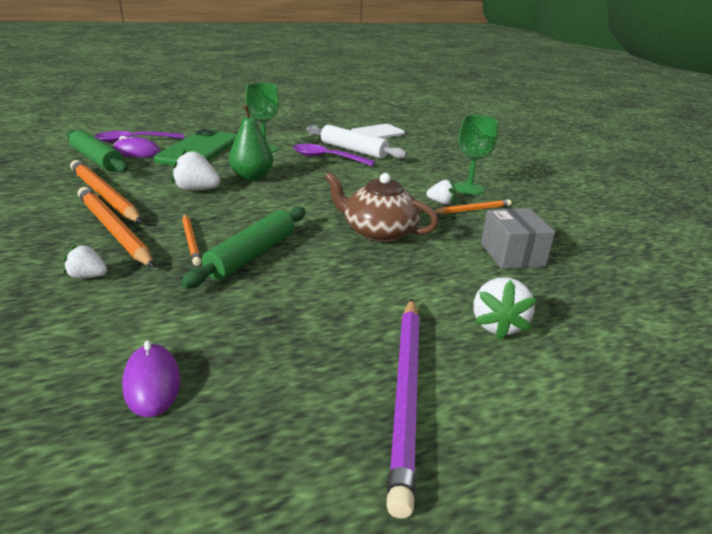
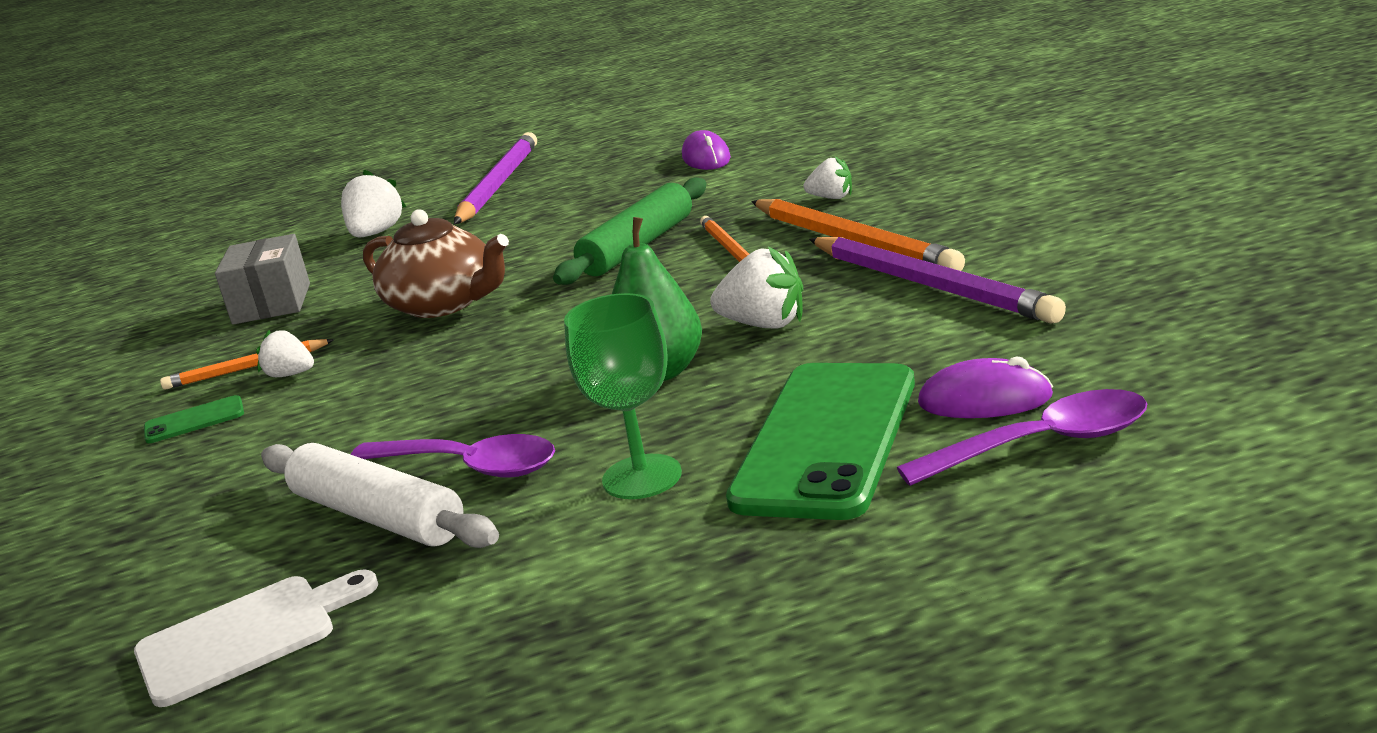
camera: 170 degrees left, 5 degrees down
green rolling pin [66,130,129,173] -> none
orange pencil [70,160,142,223] -> purple pencil [809,237,1066,324]
green goblet [454,115,499,195] -> green phone [144,395,244,443]

